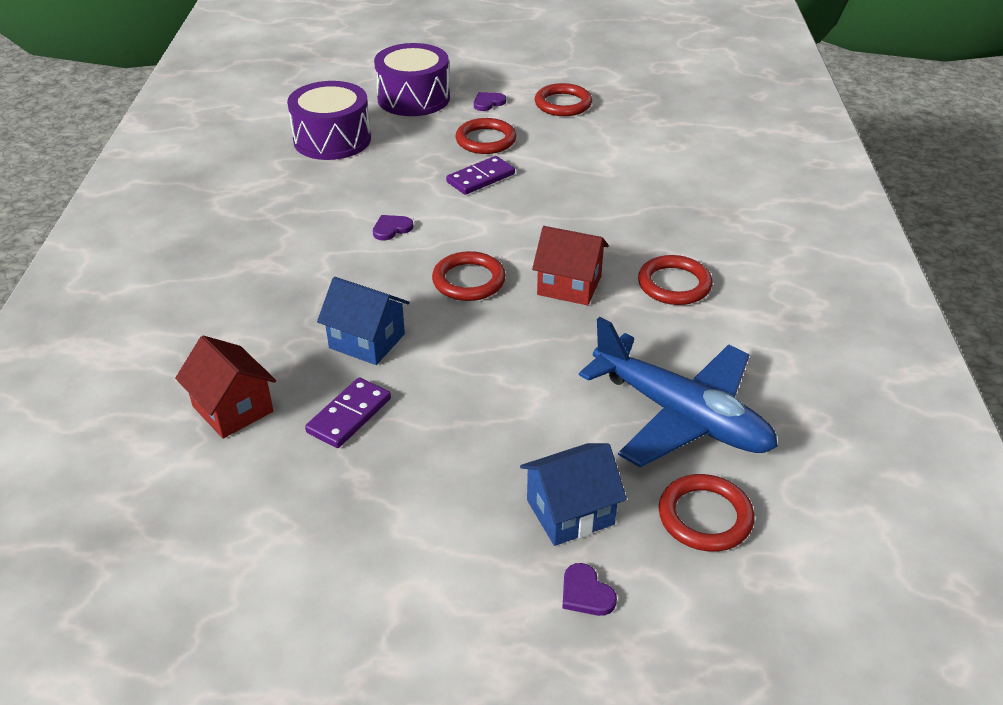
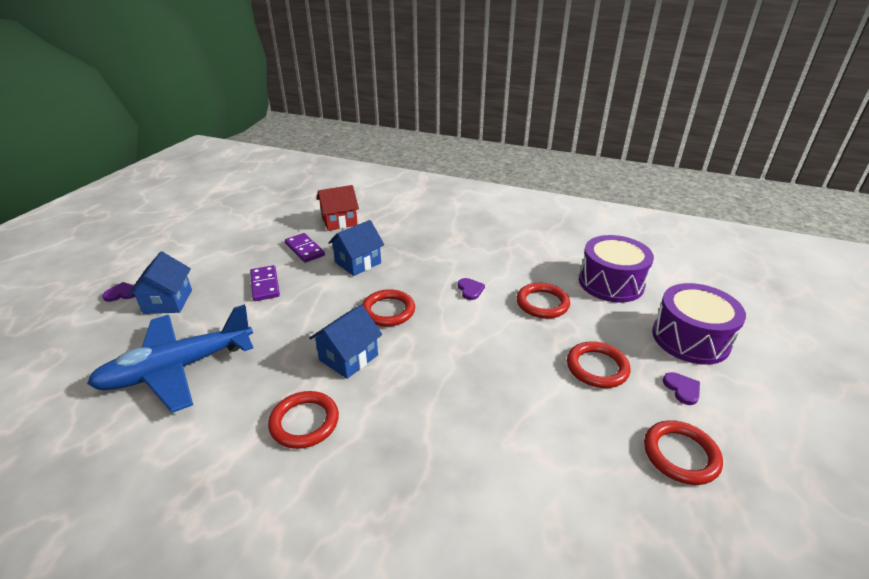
camera: 110 degrees right, 5 degrees down
purple domino [446,156,515,195] -> purple domino moved to [250,265,280,301]
red house [532,226,609,305] -> blue house [309,305,382,379]
red ring [659,474,755,552] -> red ring moved to [516,283,570,319]

